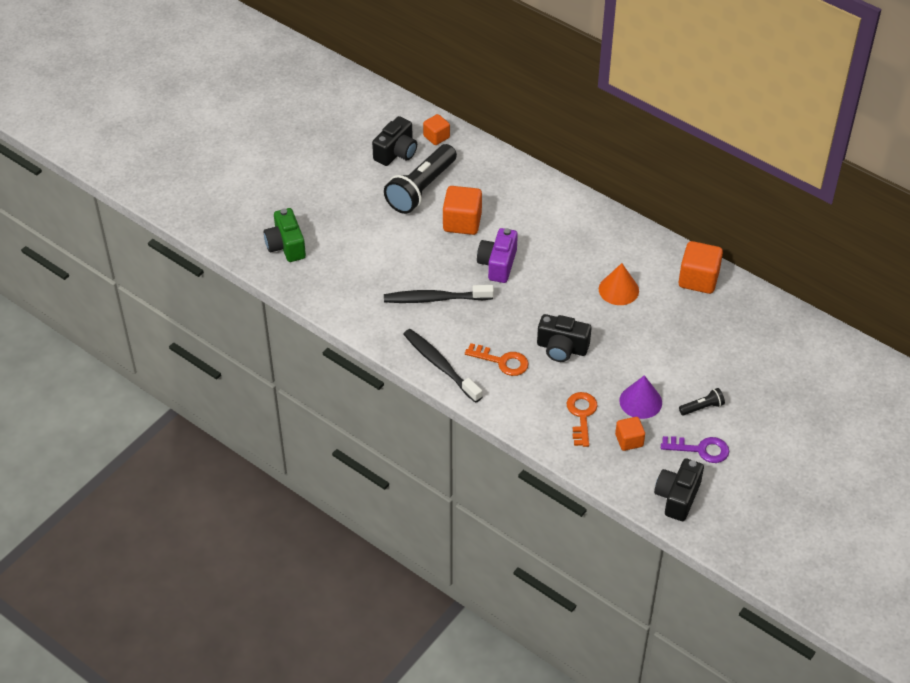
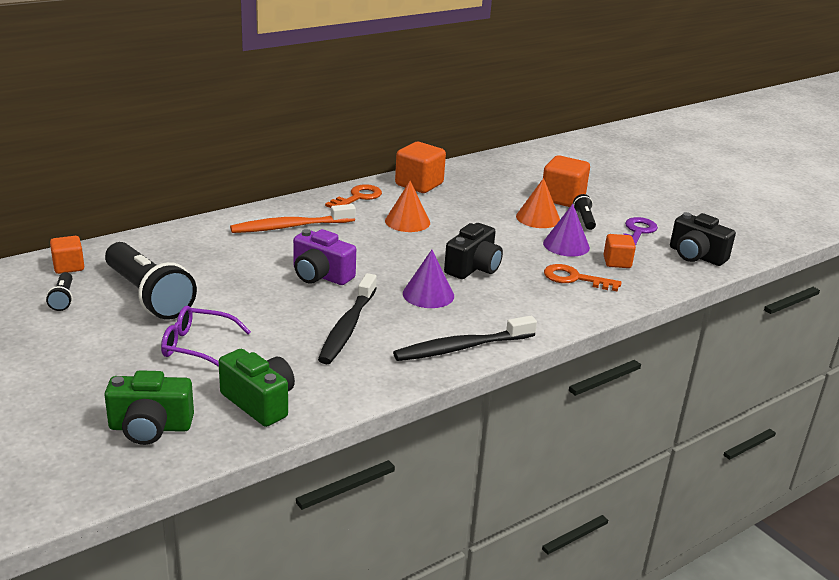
camera: 75 degrees left, 20 degrees down
black camera [372,116,417,166] -> black flashlight [46,272,73,311]
orange cube [443,186,482,235] -> orange cube moved to [543,155,590,207]
orange key [465,343,529,376] -> orange key moved to [325,184,382,208]
none -> purple glasses [161,305,251,367]
none -> green camera [218,349,295,427]
none -> orange toothbrush [230,204,356,233]
none -> purple cone [403,250,454,308]
none -> orange cone [516,178,560,228]

